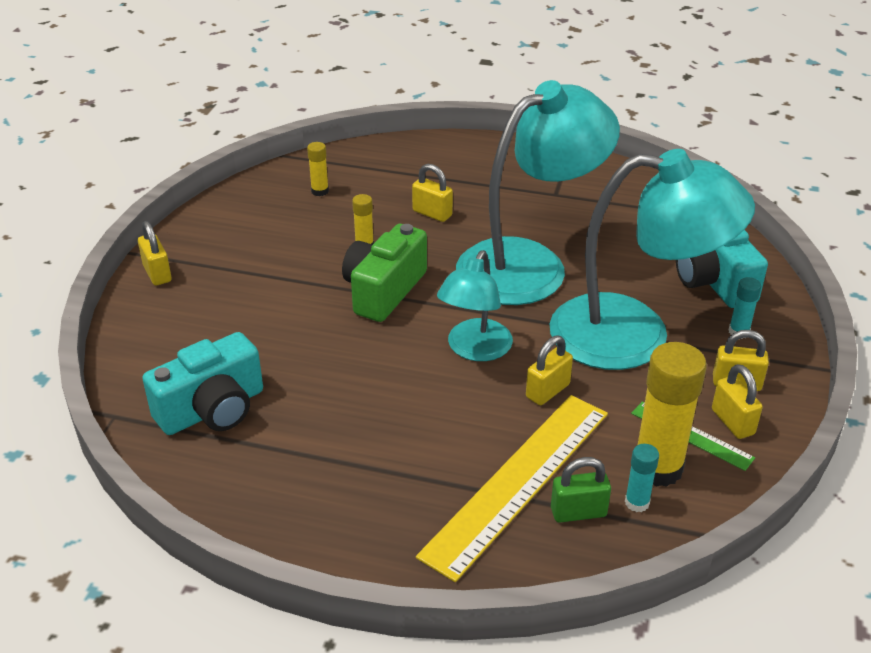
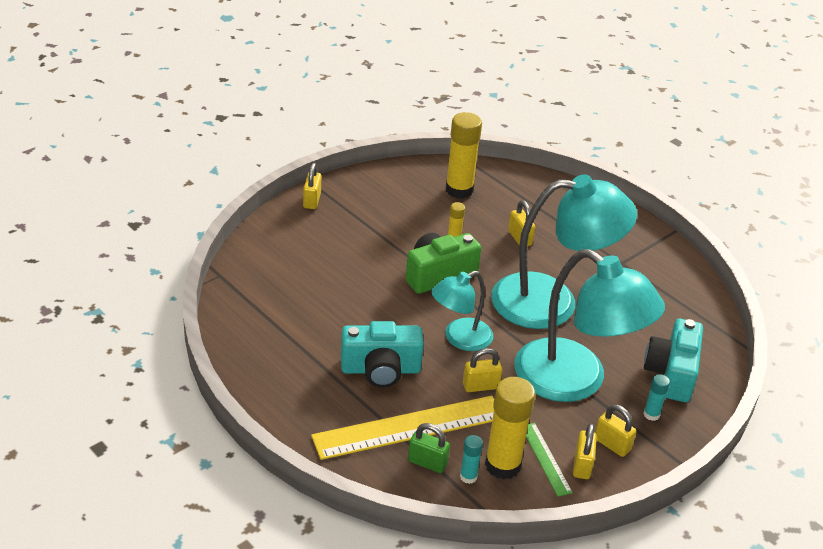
camera: 30 degrees right, 0 degrees up
turquoise camera [142,332,263,435] -> turquoise camera moved to [341,321,424,388]
yellow glue stick [307,142,329,196] -> yellow glue stick [446,112,482,199], size x2.08

